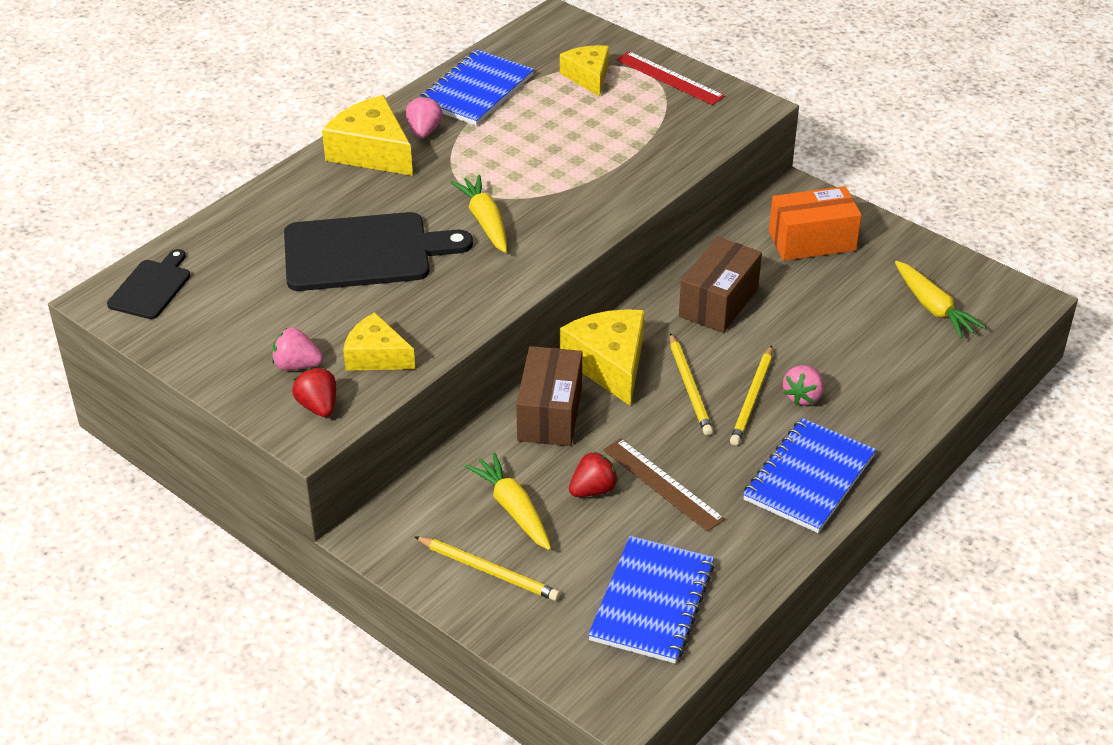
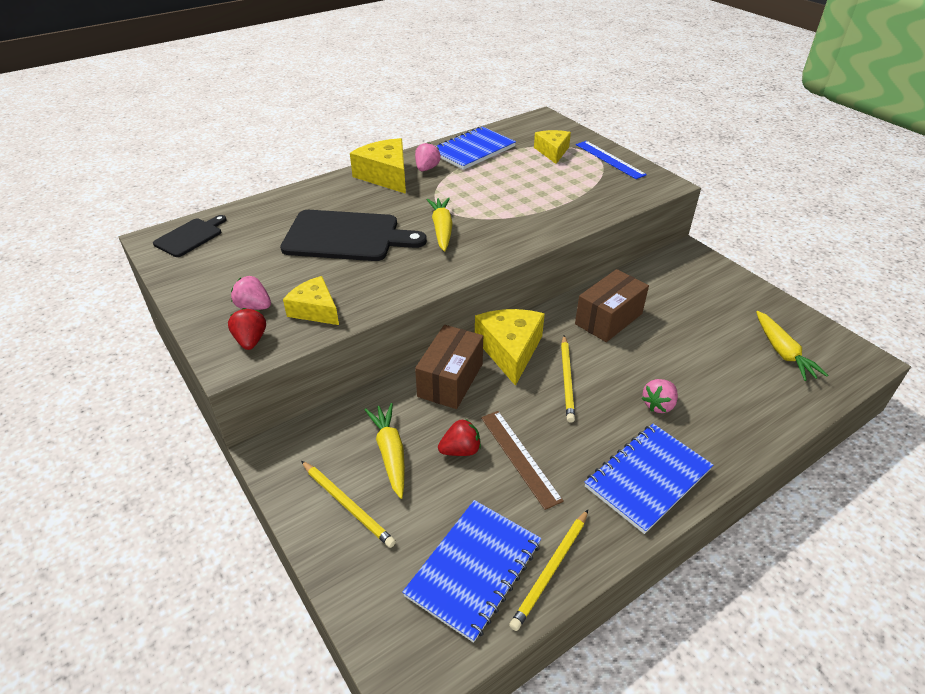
camera: 15 degrees right, 0 degrees up
red ruler [616,51,725,105] -> blue ruler [576,141,647,179]
yellow pencil [730,345,772,446] -> yellow pencil moved to [509,510,588,631]
orange box [769,186,862,261] -> none

